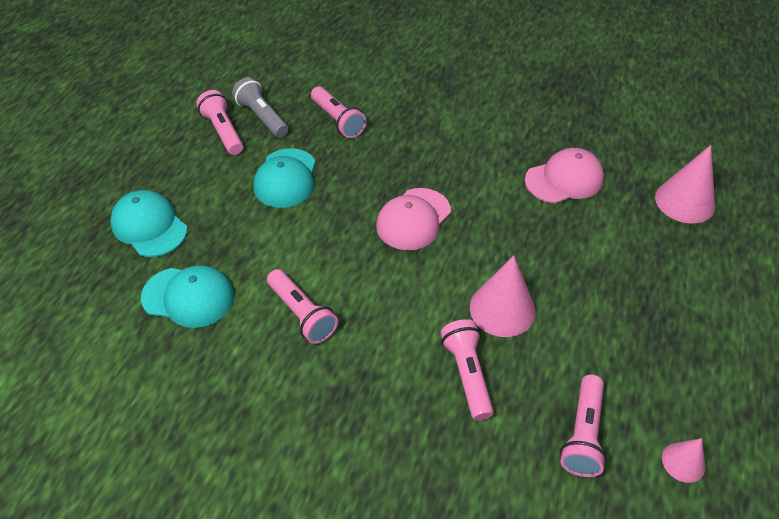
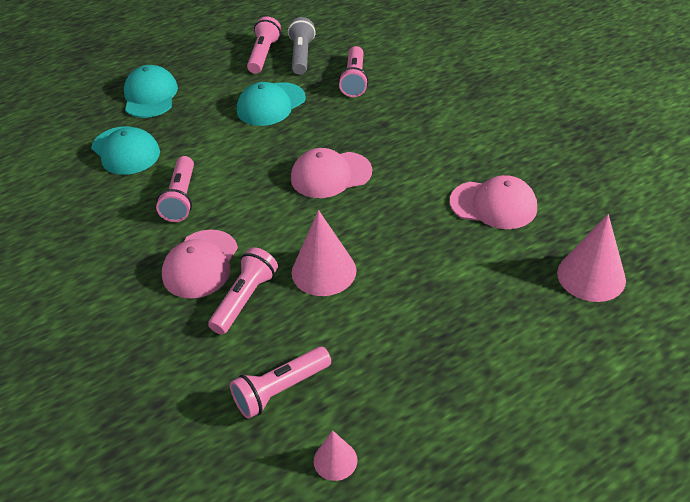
camera: 40 degrees right, 5 degrees down
none -> pink cap [162,230,238,299]

